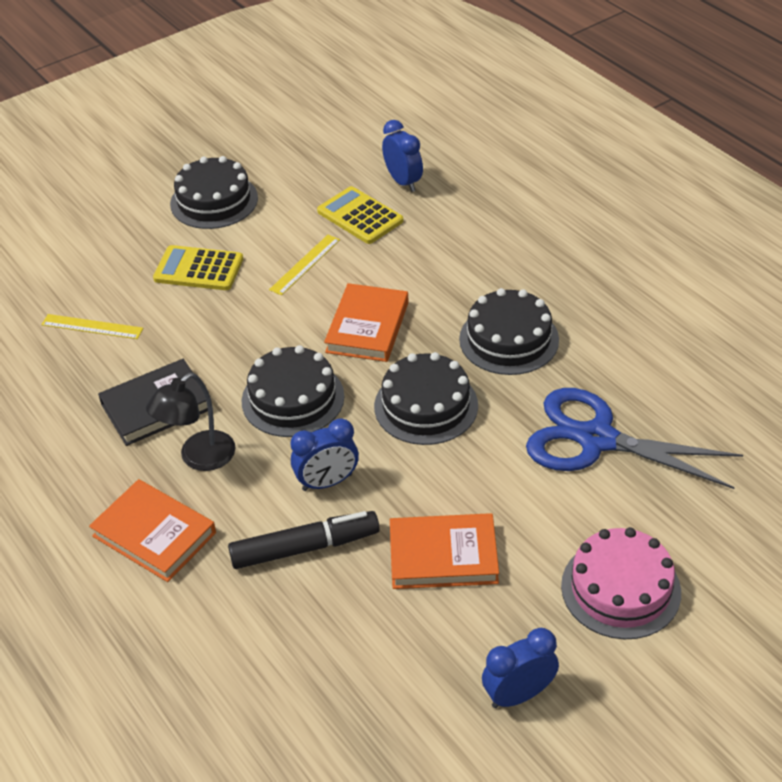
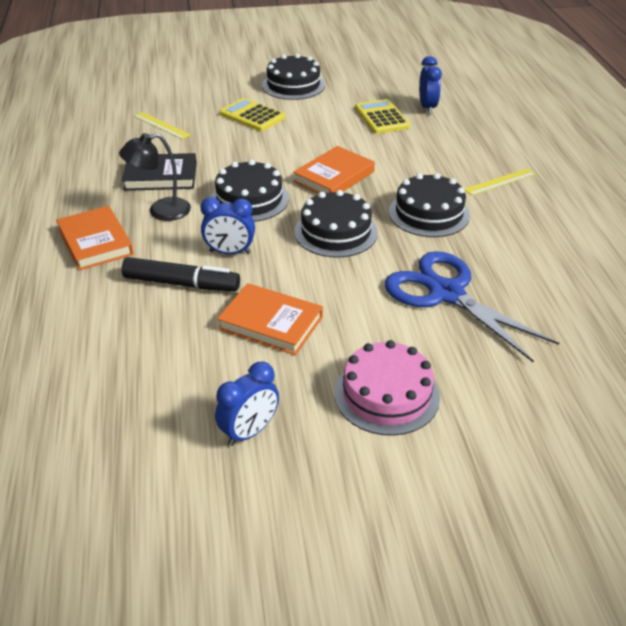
camera: 25 degrees right, 5 degrees down
yellow ruler [269,235,340,296] -> yellow ruler moved to [464,168,536,196]
blue clock [482,628,559,708] -> blue clock turned 135 degrees clockwise [215,362,279,446]

